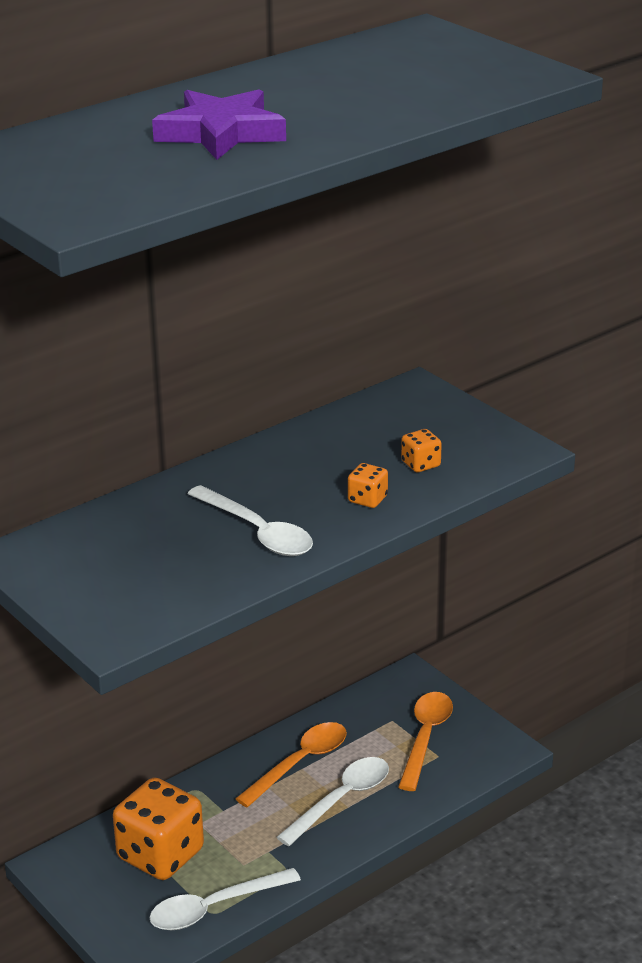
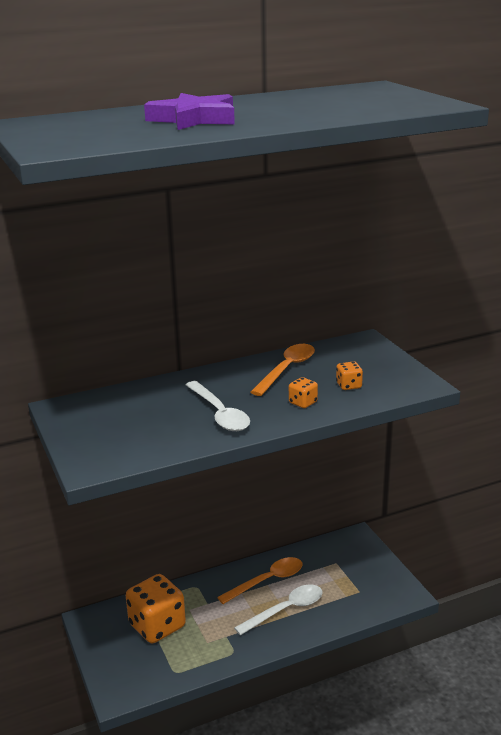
camera: 15 degrees right, 5 degrees down
white spoon [149,868,301,930] -> none
orange spoon [398,692,453,791] -> orange spoon moved to [251,344,315,396]

